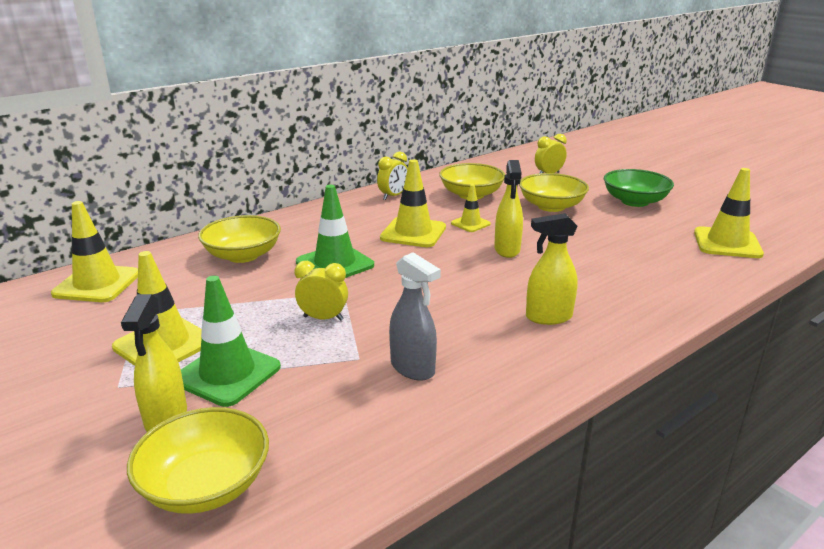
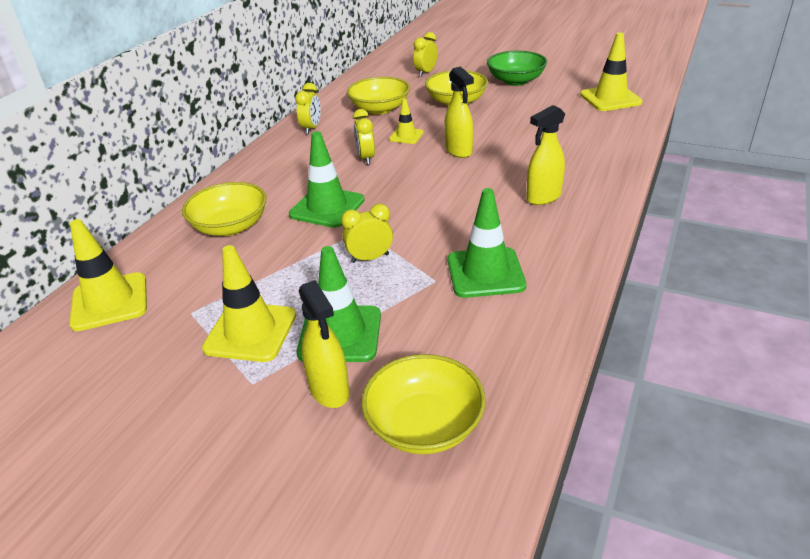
camera: 25 degrees left, 10 degrees up
yellow traffic cone [380,159,446,247] -> yellow clock [353,109,375,165]
grey spray bottle [389,252,441,381] -> green traffic cone [448,188,526,298]

